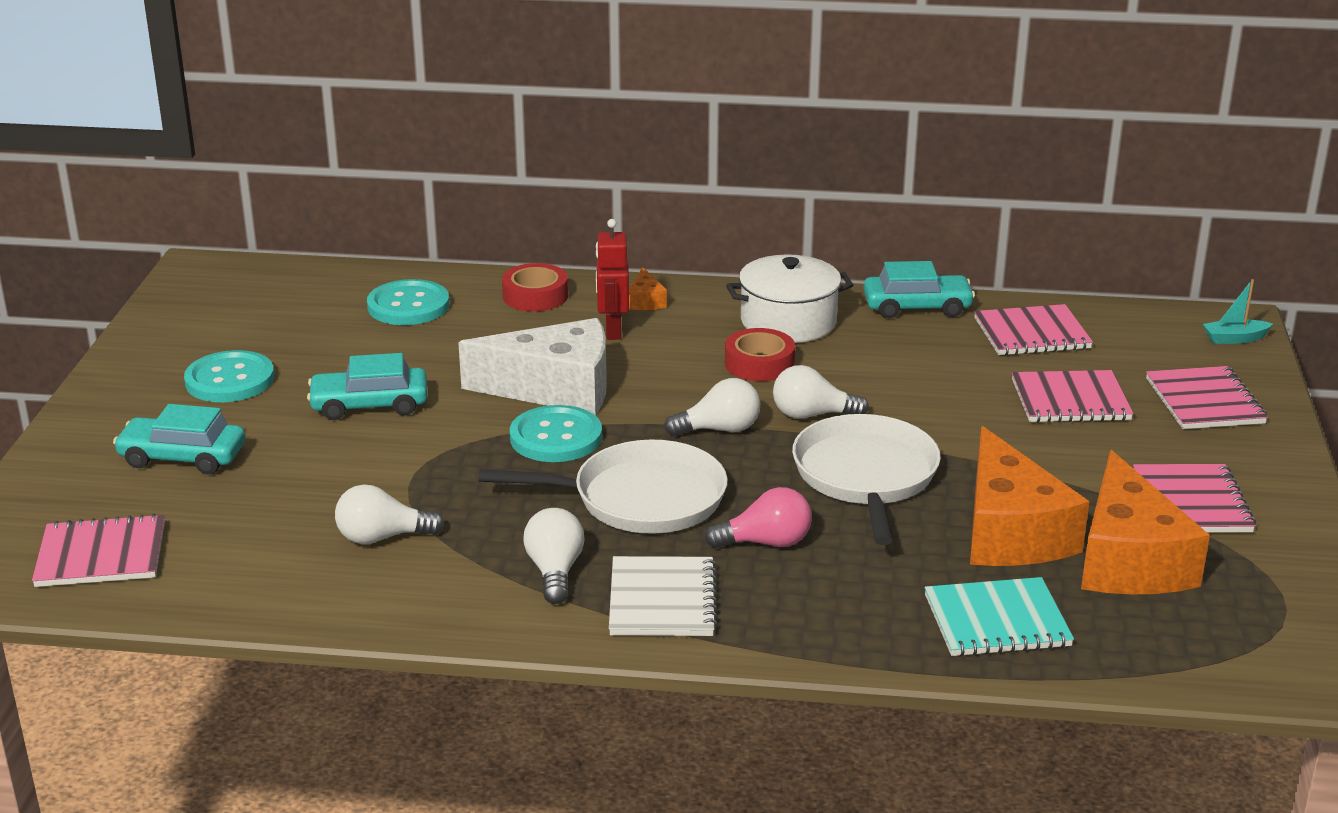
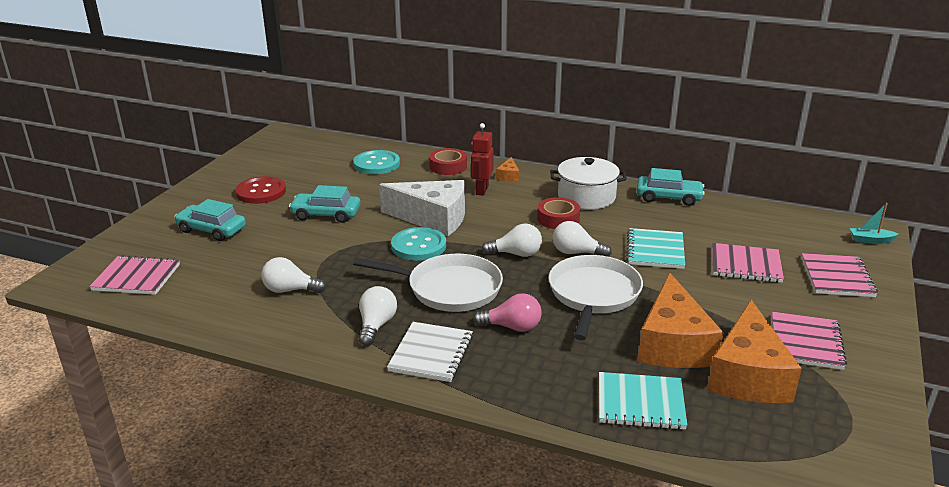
camera: 15 degrees right, 0 degrees up
turquoise button [184,350,274,402] -> red button [235,176,286,204]
pink notebook [974,304,1093,356] -> none
none -> turquoise notebook [626,228,685,269]

